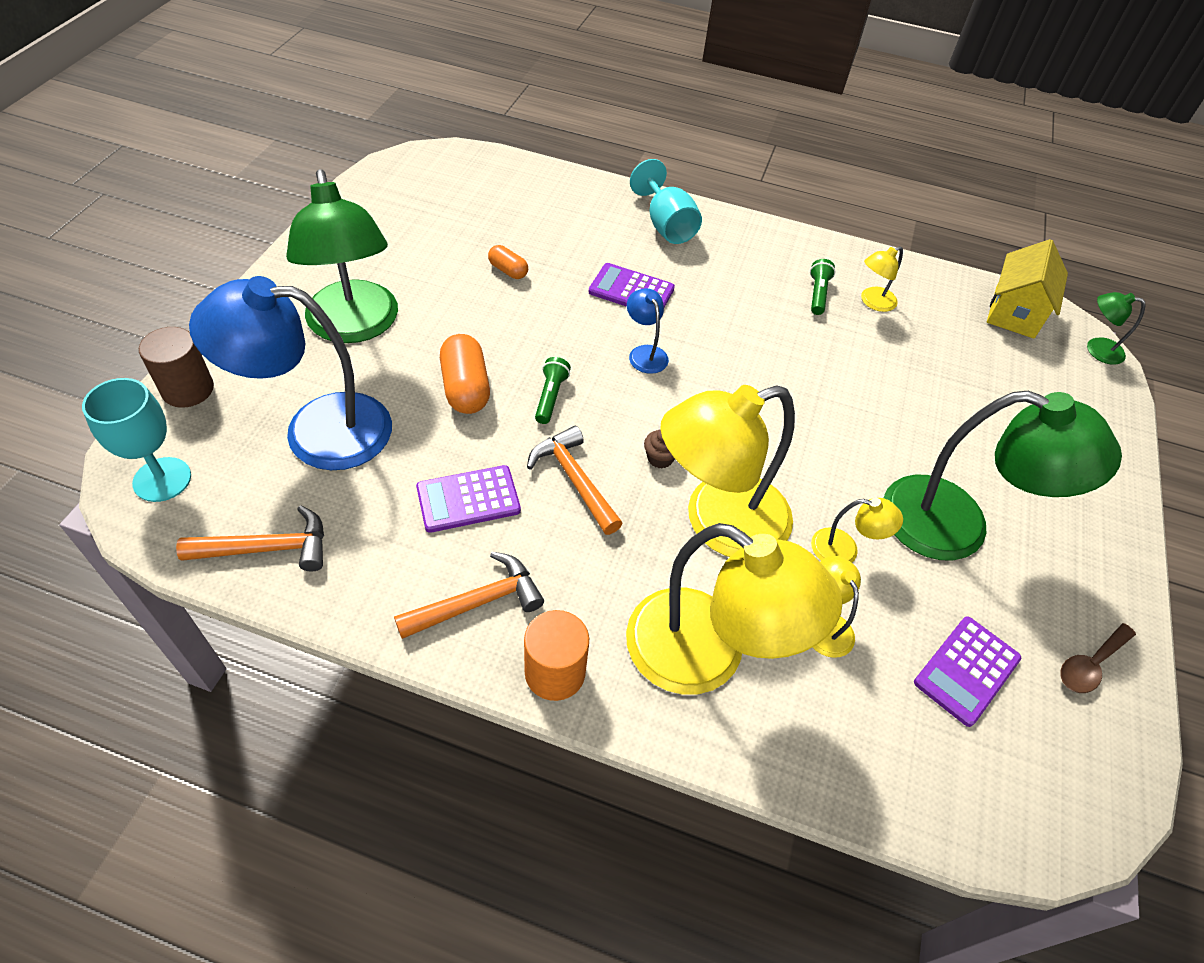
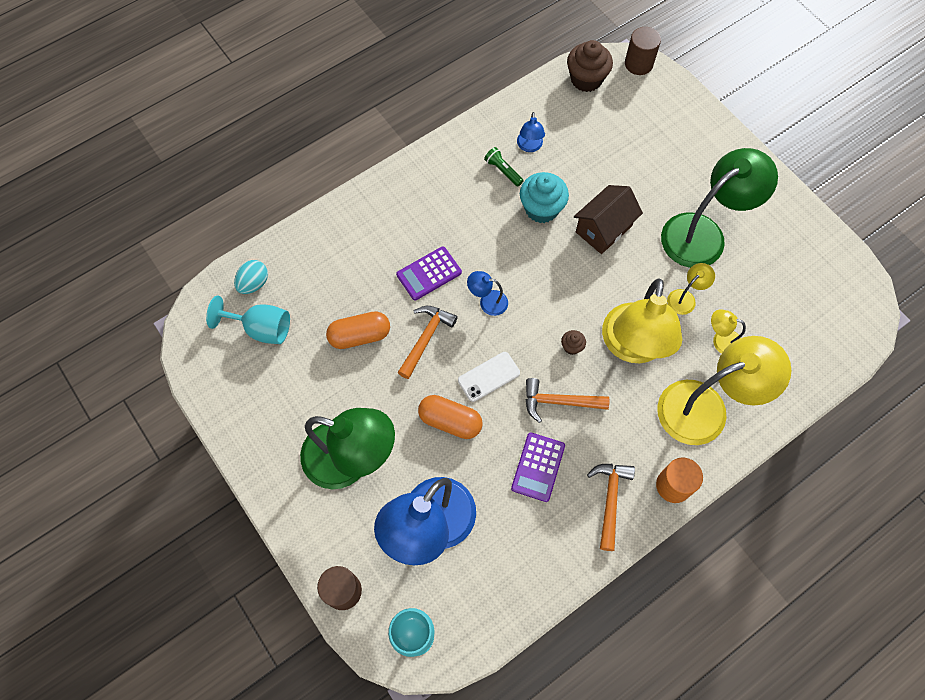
camera: 50 degrees left, 15 degrees up
orange hammer [176,505,324,571] -> orange hammer moved to [398,306,458,379]
orange capsule [488,245,528,279] -> orange capsule [326,311,390,349], size x1.74
green flashlight [535,357,571,424] -> white phone [458,352,520,402]
turquoise goblet [630,159,702,244] -> turquoise goblet moved to [206,296,290,344]
yellow lamp [861,246,903,312] -> blue lamp [517,112,545,152]
purple calculator [914,616,1021,727] -> none
yellow house [987,239,1068,339] -> brown cupcake [567,40,613,92]
brown spoon [1060,623,1136,693] -> none
green lamp [1087,292,1145,365] -> brown cylinder [625,27,661,75]
none -> turquoise egg [234,260,268,294]
none -> turquoise cupcake [520,172,569,223]
none -> brown house [574,185,643,254]

